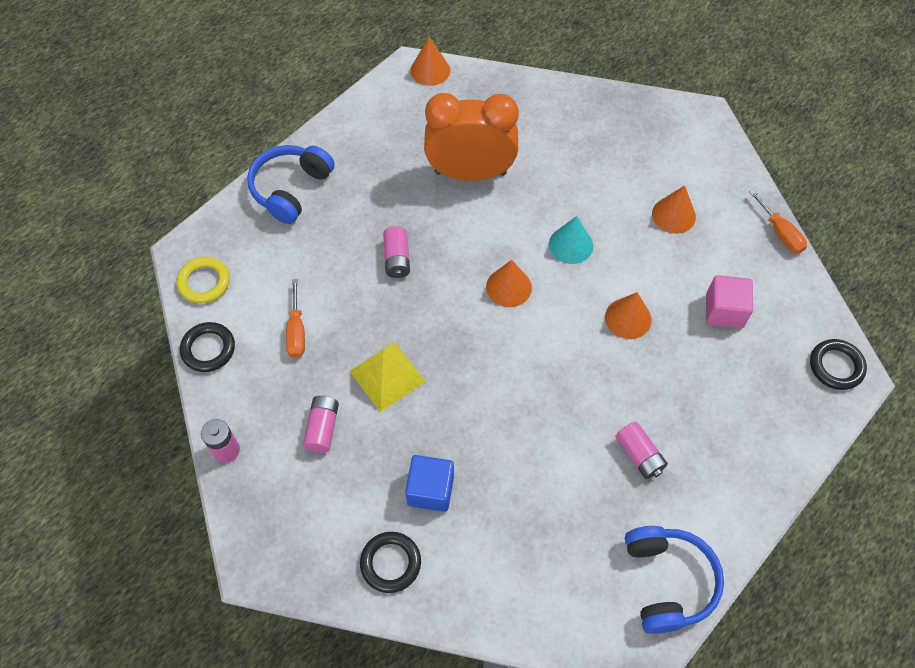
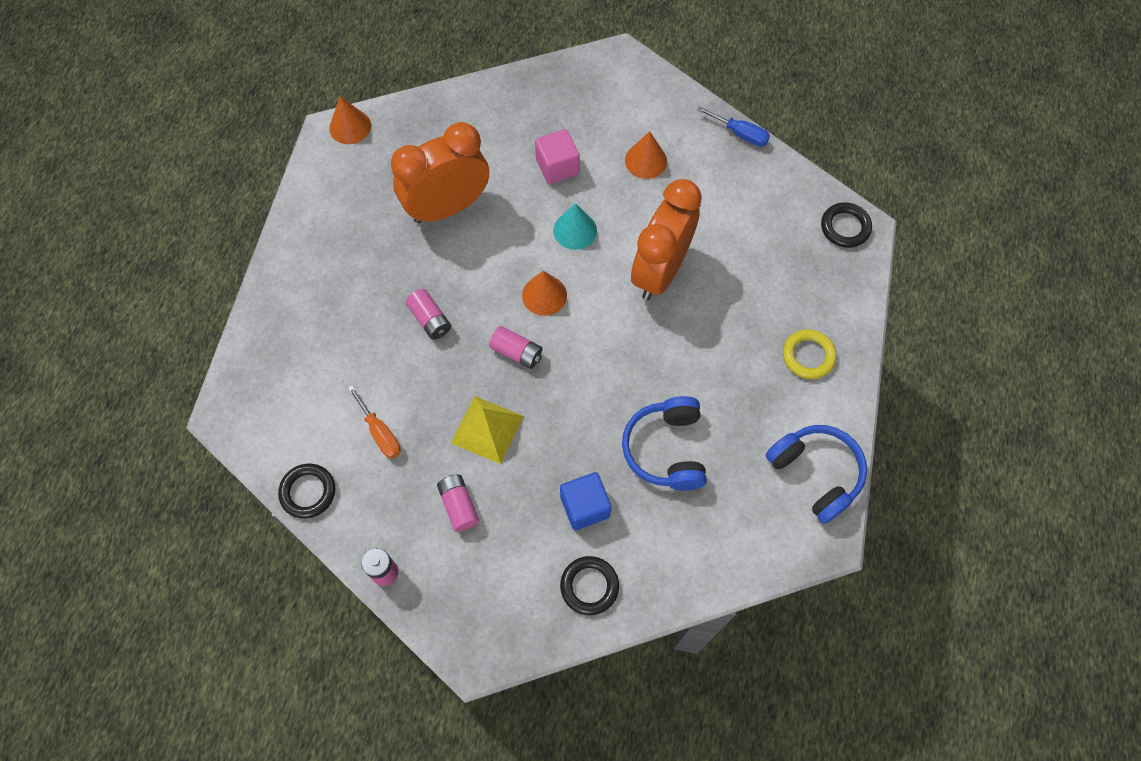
camera: 30 degrees left, 5 degrees up
yellow ring [177,257,230,304] -> yellow ring moved to [783,329,837,379]
blue headphones [247,145,335,224] -> blue headphones moved to [622,396,707,491]
orange cone [605,292,651,339] -> orange clock [631,179,702,300]
pink battery [615,422,668,479] -> pink battery moved to [489,326,542,369]
pink cube [706,275,753,328] -> pink cube moved to [535,129,580,184]
orange screwdriver [749,189,807,253] -> blue screwdriver [697,106,770,147]

